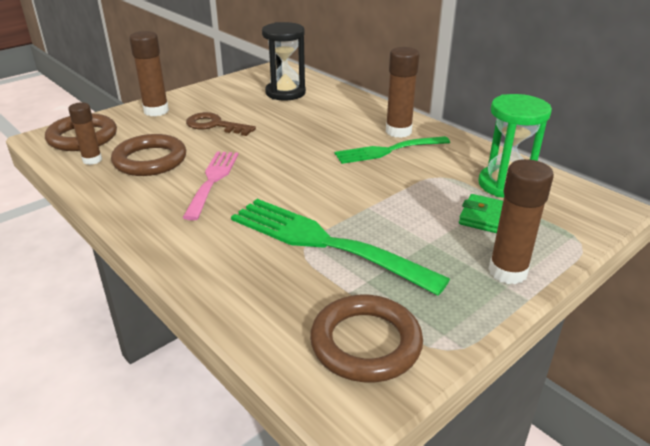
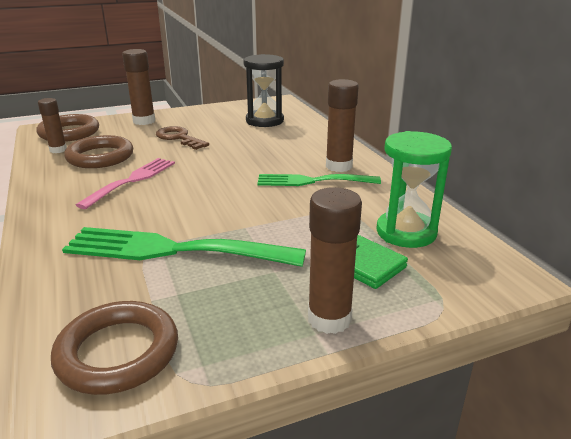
camera: 20 degrees right, 5 degrees down
green fork [231,199,450,296] -> green fork turned 45 degrees counterclockwise [62,227,306,267]

